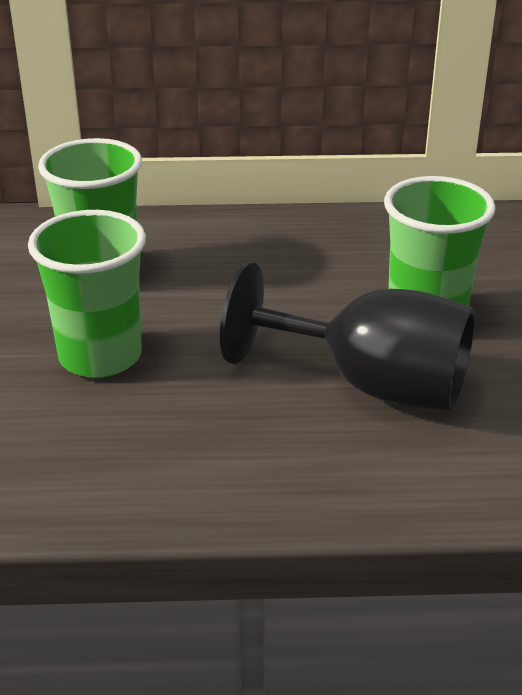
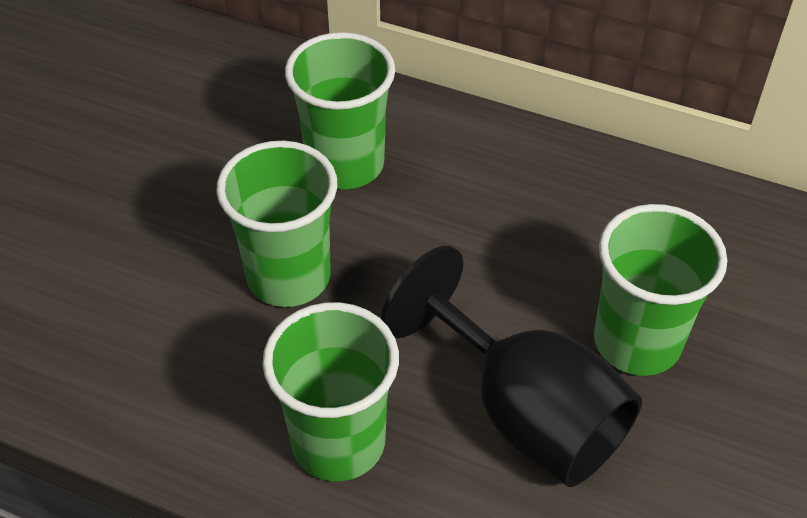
camera: 25 degrees right, 15 degrees up
none -> green cup [262,302,399,481]

